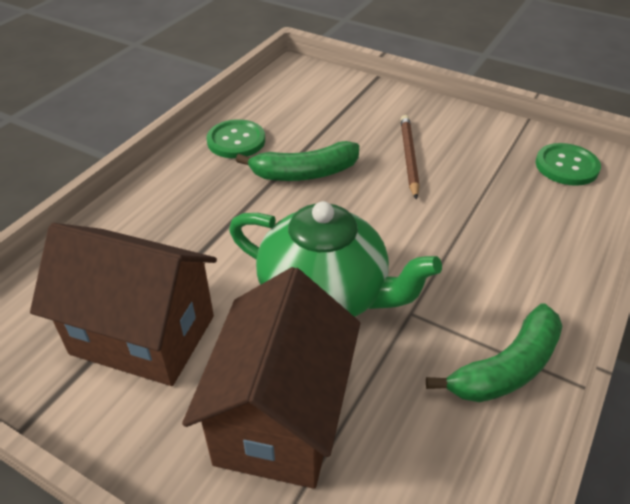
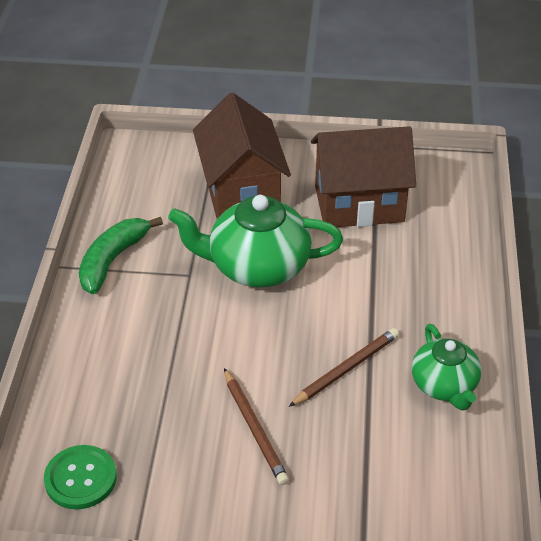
camera: 155 degrees right, 0 degrees up
green button [206,119,265,158] -> green teapot [412,324,482,411]
green banana [236,141,359,181] -> brown pencil [289,328,399,407]

